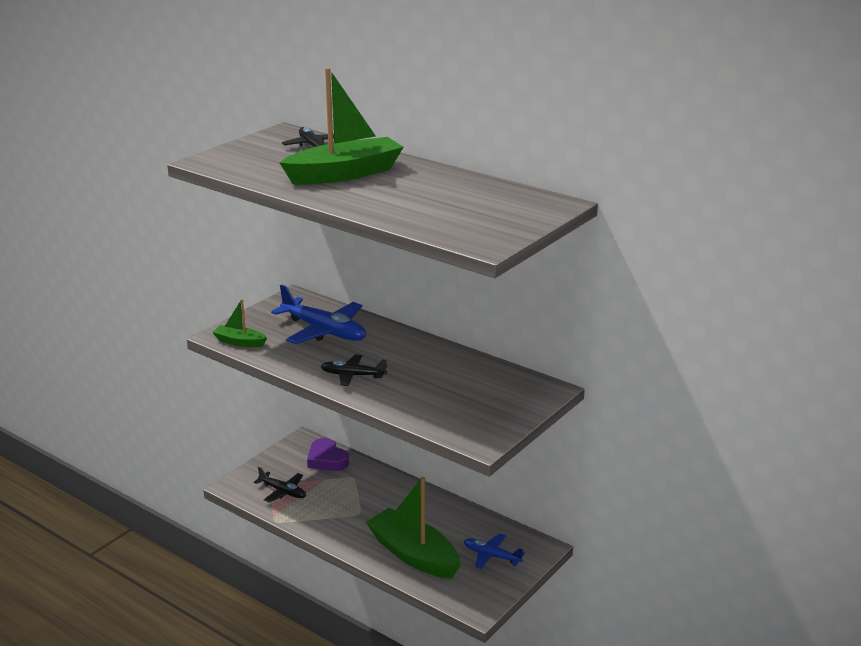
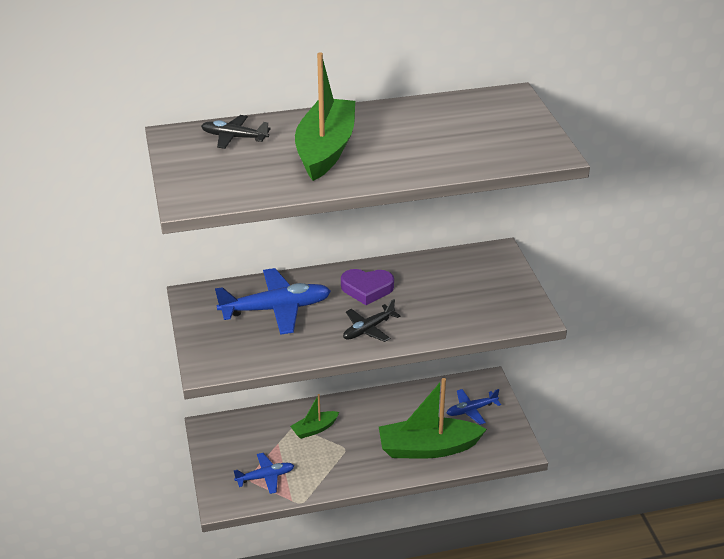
camera: 50 degrees left, 10 degrees up
green boat [212,299,267,347] -> green boat moved to [290,394,339,439]
black plane [254,467,306,502] -> blue plane [234,453,294,494]
purple heart [307,438,349,471] -> purple heart moved to [341,269,394,305]

